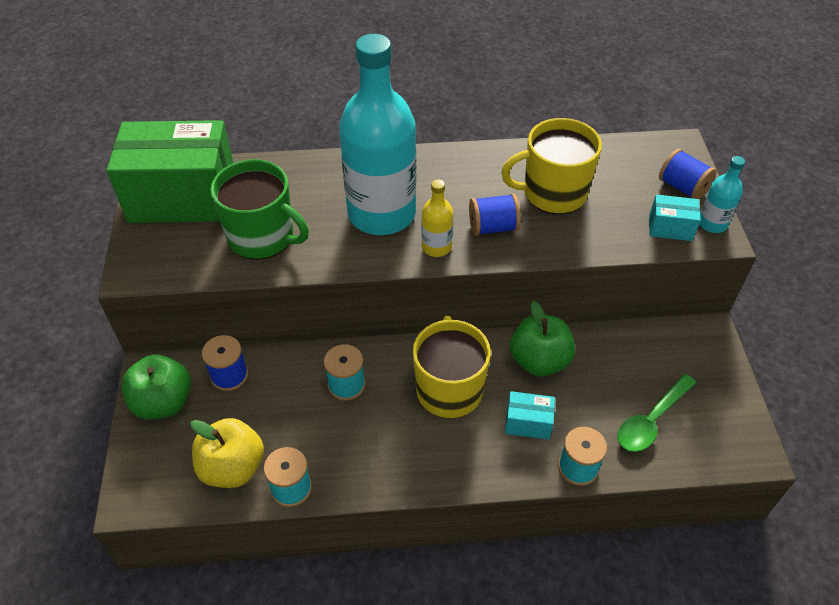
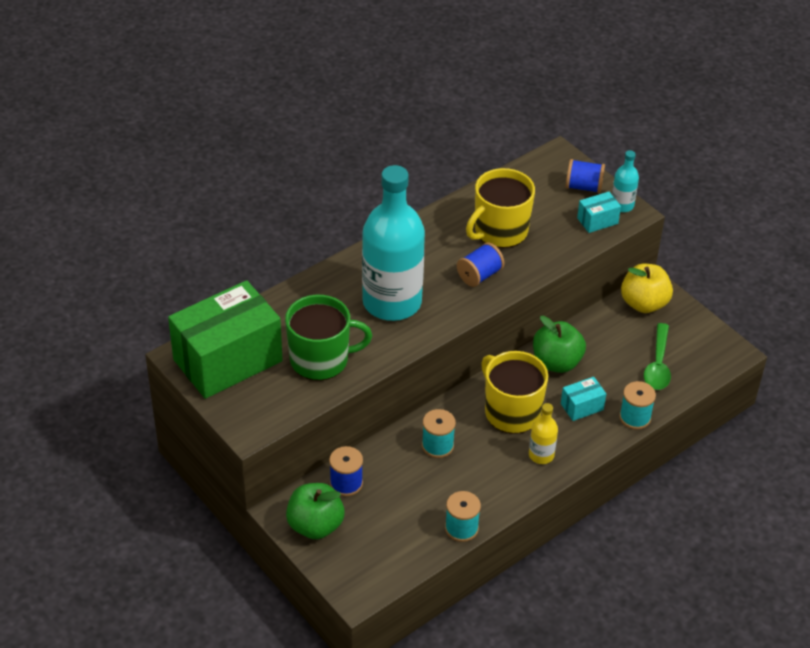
camera: 35 degrees left, 5 degrees down
yellow apple [191,418,264,488] -> yellow apple moved to [621,264,673,313]
yellow bottle [421,179,453,257] -> yellow bottle moved to [529,403,558,464]

